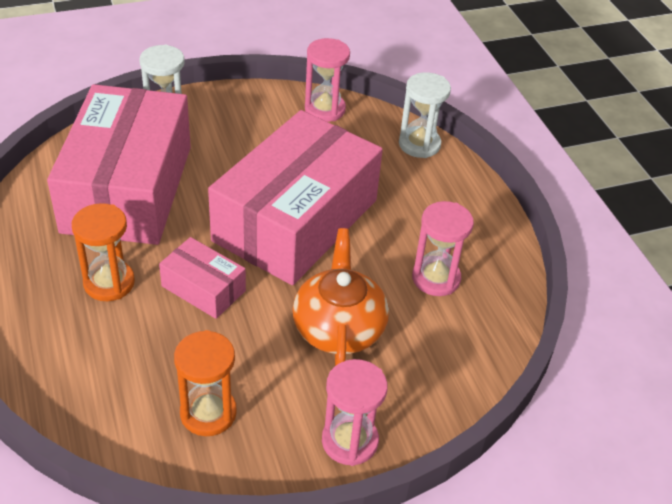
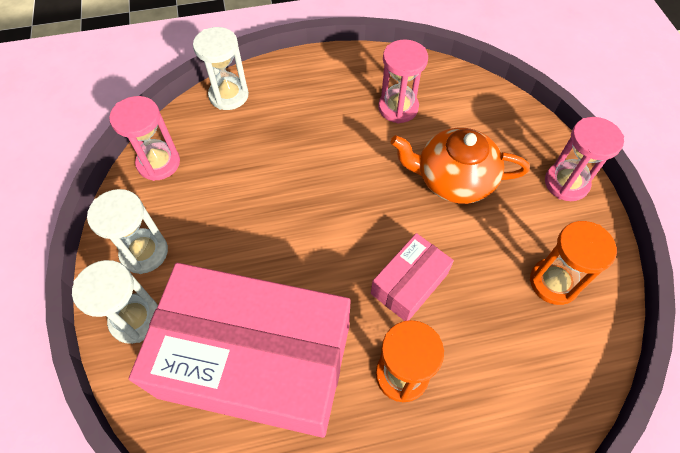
camera: 80 degrees left, 15 degrees up
pink box [208,110,383,285] -> none
none -> white hourglass [87,189,168,274]

